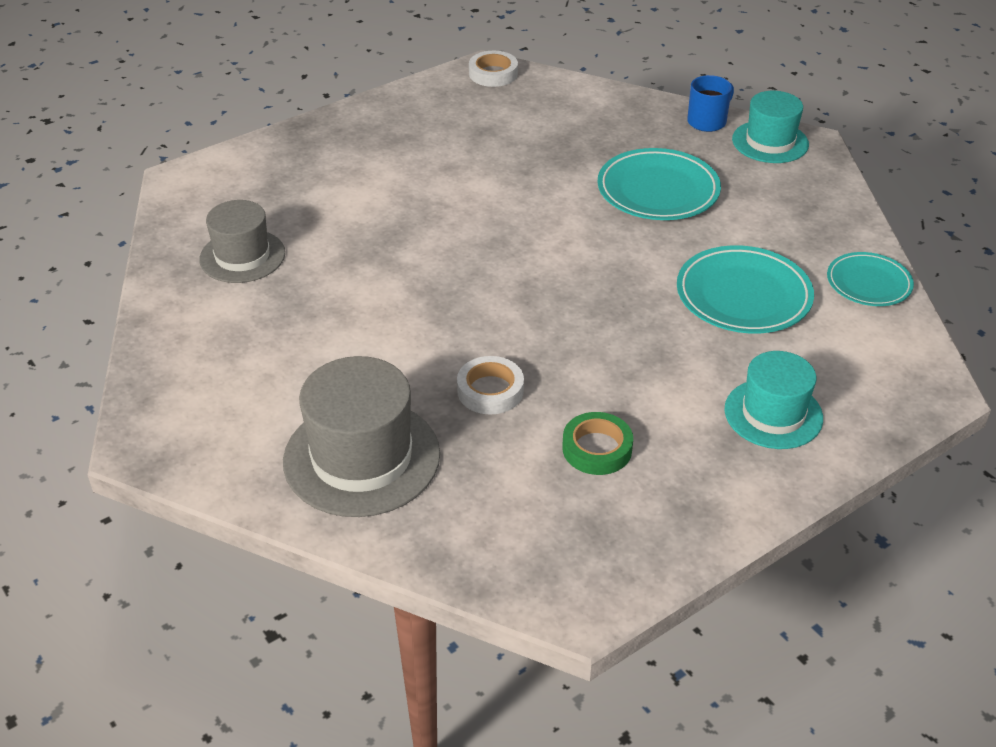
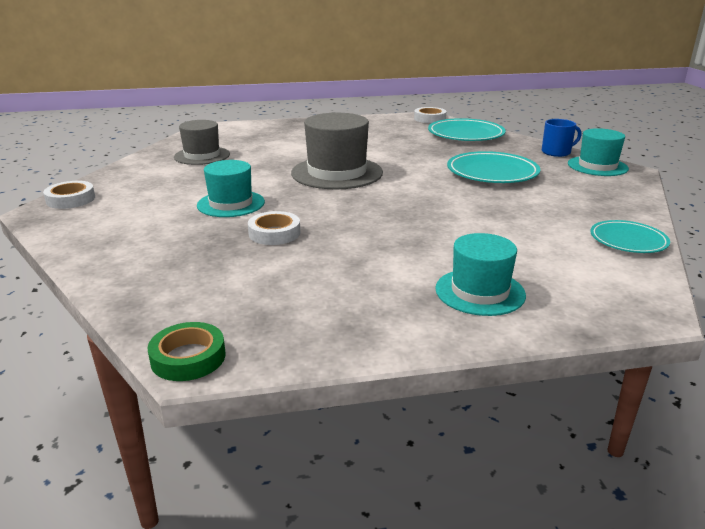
camera: 25 degrees right, 15 degrees down
grey hat [283,356,440,517] -> grey hat moved to [291,113,383,190]
green tape [562,412,633,475] -> green tape moved to [148,322,226,381]
turquoise plate [677,245,814,333] -> turquoise plate moved to [428,118,506,141]
none -> white tape [43,181,95,209]
none -> turquoise hat [197,160,265,217]

